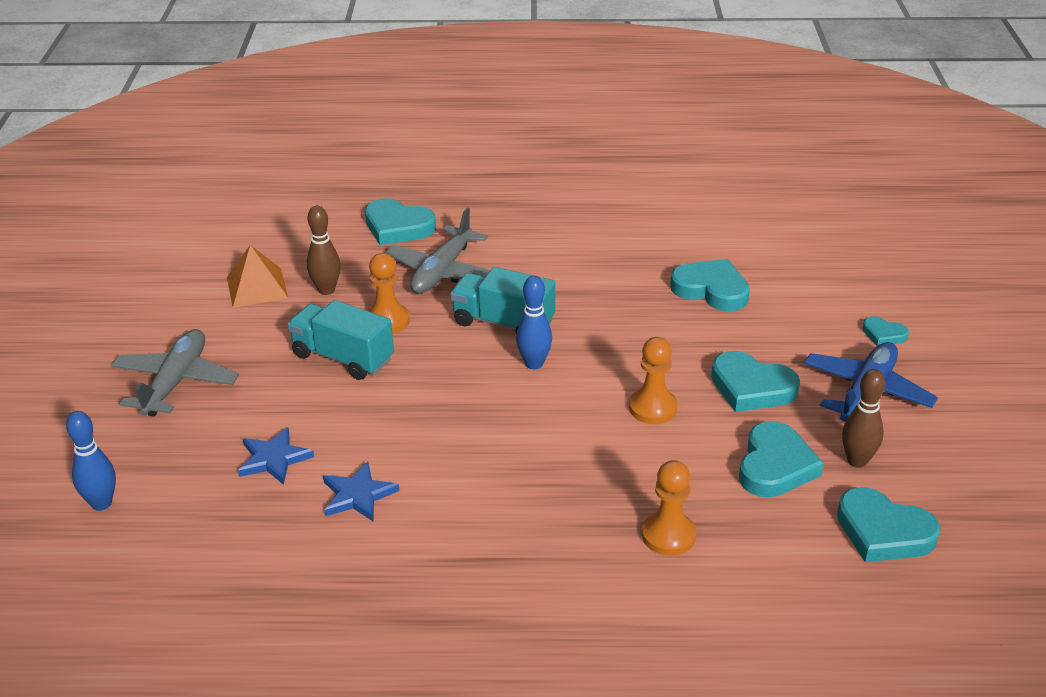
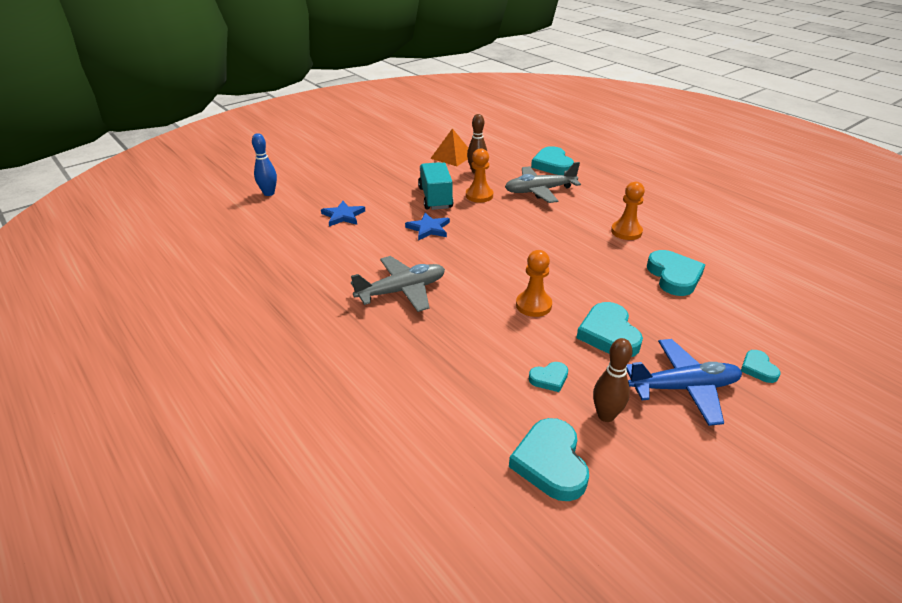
camera: 50 degrees right, 0 degrees up
grey plane [111,329,239,416] -> grey plane moved to [351,256,445,312]
blue star [323,461,400,521] -> blue star moved to [405,213,450,241]
turquoise truck [450,267,555,333] -> none
blue bowling pin [516,276,552,369] -> none
orange pawn [642,460,696,556] -> orange pawn moved to [611,182,645,240]
turquoise heart [739,421,824,497] -> turquoise heart [529,362,568,392], size x0.53

